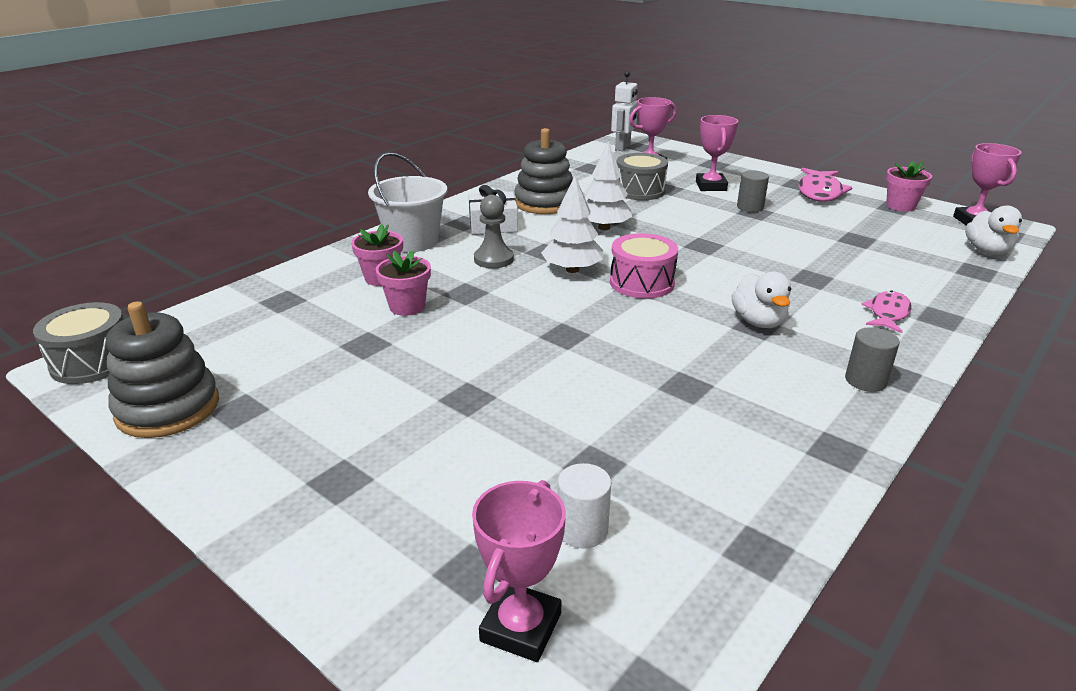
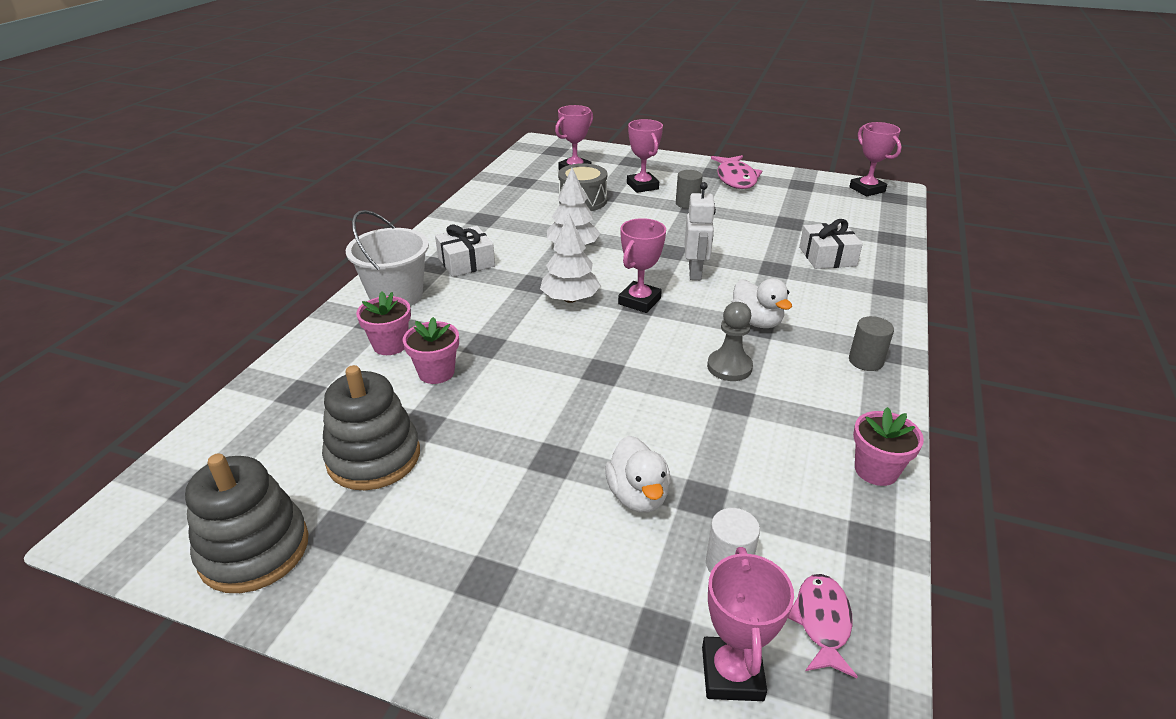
camera: 20 degrees left, 5 degrees up
grey drum [33,302,124,384] -> none
grey pawn [474,195,514,268] -> grey pawn moved to [707,302,753,381]
grey stacking toy [515,128,573,214] -> grey stacking toy moved to [322,365,420,490]
pink drum [610,233,678,299] -> pink trophy [618,218,666,313]
white robot [611,71,638,151] -> white robot moved to [684,182,716,280]
pink fish [861,290,912,333] -> pink fish moved to [788,574,858,678]
pink flower pot [886,161,932,212] -> pink flower pot moved to [853,407,924,486]
white duck [965,206,1022,255] -> white duck moved to [605,436,671,512]
none -> white gift [799,219,863,269]

